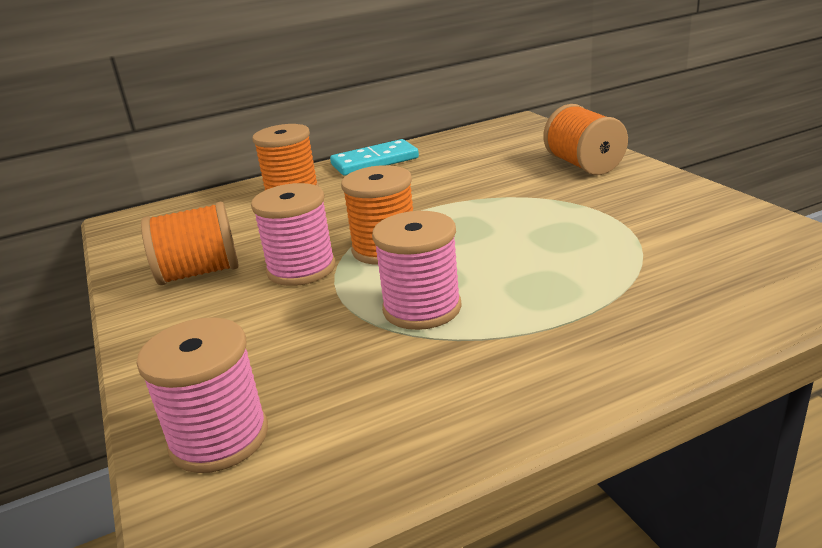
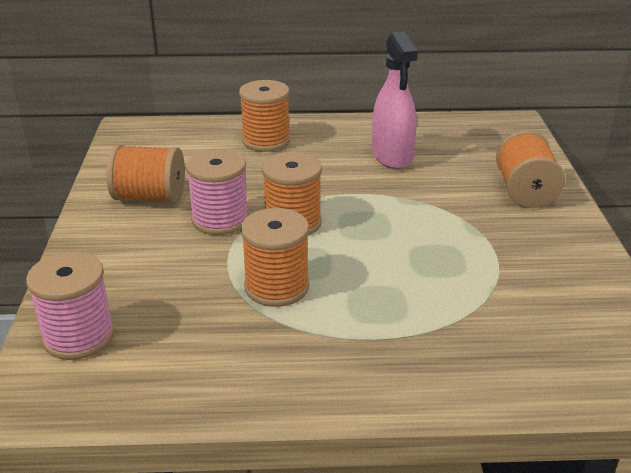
camera: 20 degrees right, 5 degrees up
turquoise domino [330,139,419,176] -> none
pink spool [372,211,462,330] -> orange spool [241,208,309,307]
none -> pink spray bottle [372,32,418,169]

